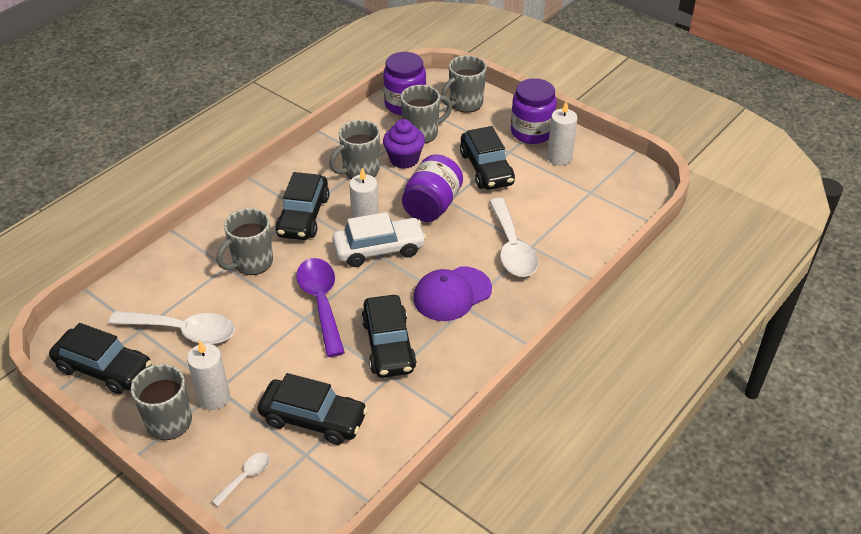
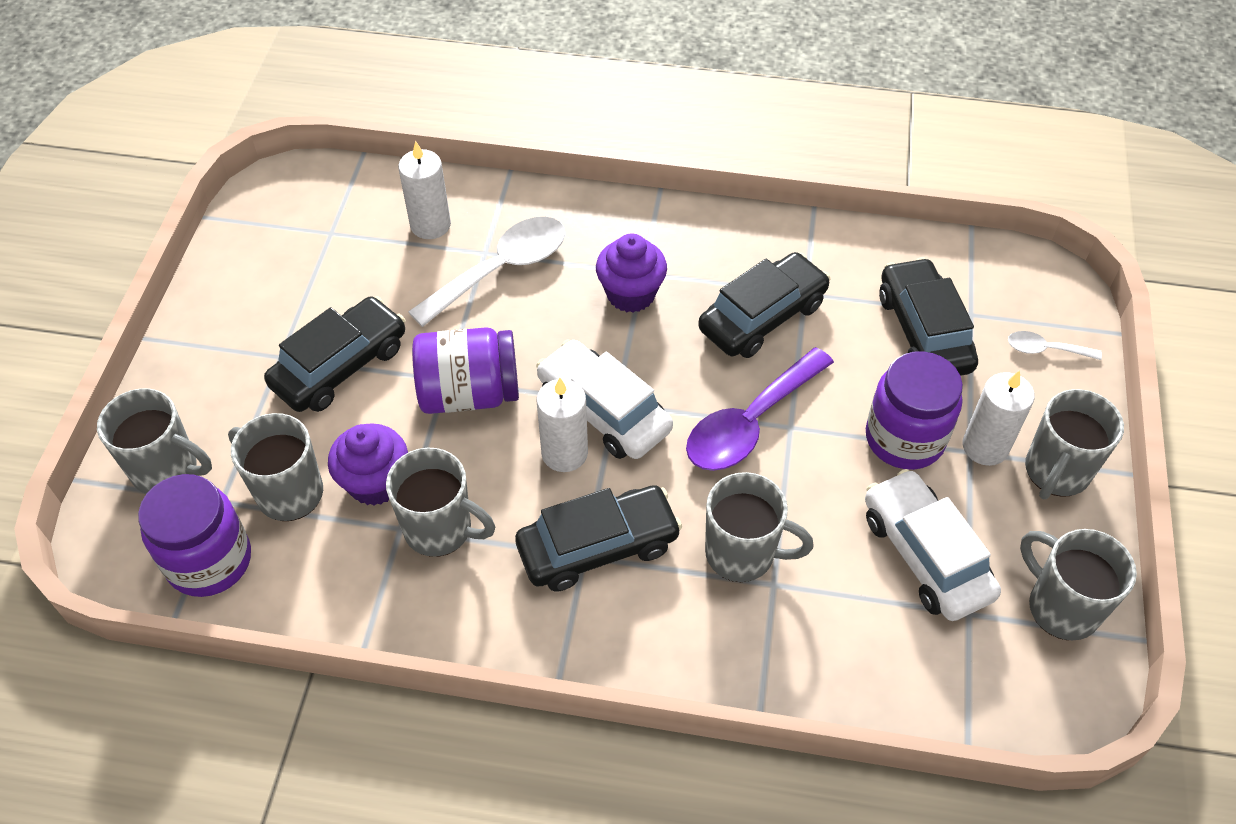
camera: 120 degrees left, 10 degrees up
black car [49,323,152,394] -> grey mug [1020,529,1137,640]
white spoon [109,311,235,344] -> white car [865,469,1001,621]
purple cap [413,266,492,321] -> purple cupcake [596,234,667,313]
purple jar [511,78,557,144] -> purple jar moved to [866,351,963,470]
white candle [547,101,578,165] -> white candle moved to [398,141,451,239]

